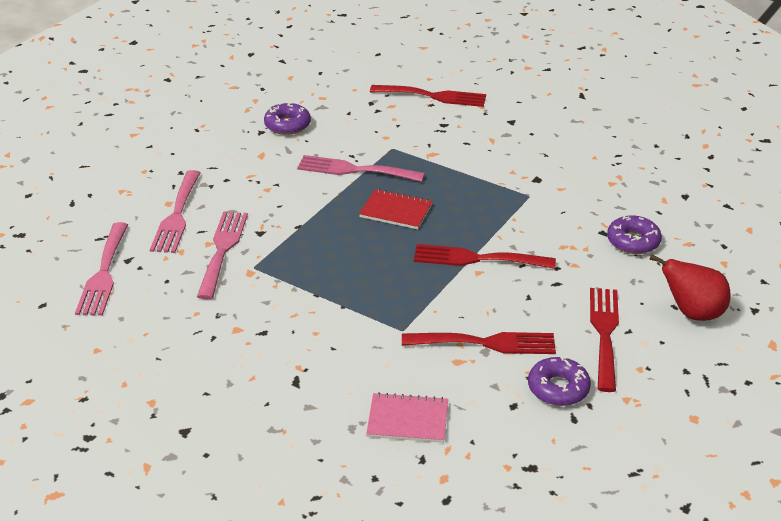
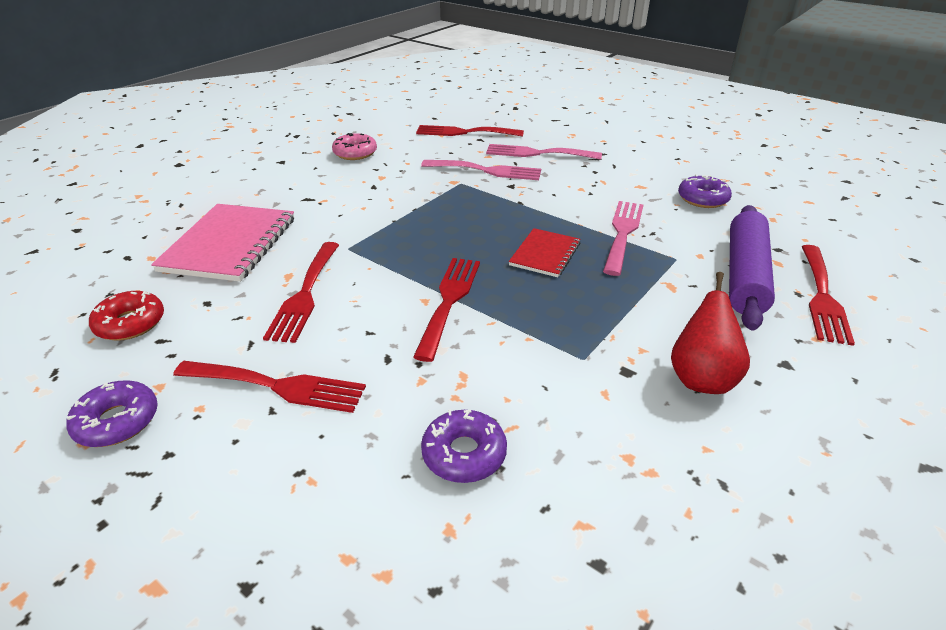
camera: 95 degrees right, 0 degrees up
pink fork [75,222,128,316] -> red fork [416,125,524,137]
pink notebook [366,392,448,443] -> pink notebook [151,204,294,282], size x1.78
purple donut [528,356,591,406] -> purple donut moved to [66,381,158,447]
red pear [650,254,731,321] -> red pear moved to [671,272,750,394]
none -> red donut [89,291,164,340]
none -> pink donut [332,133,377,160]
none -> purple rolling pin [729,205,775,331]

